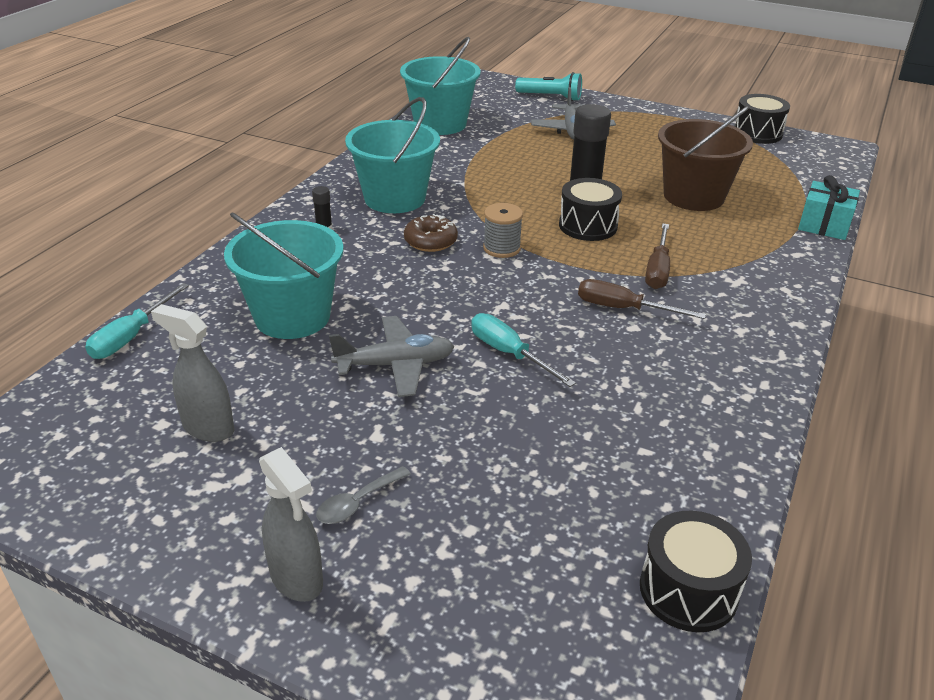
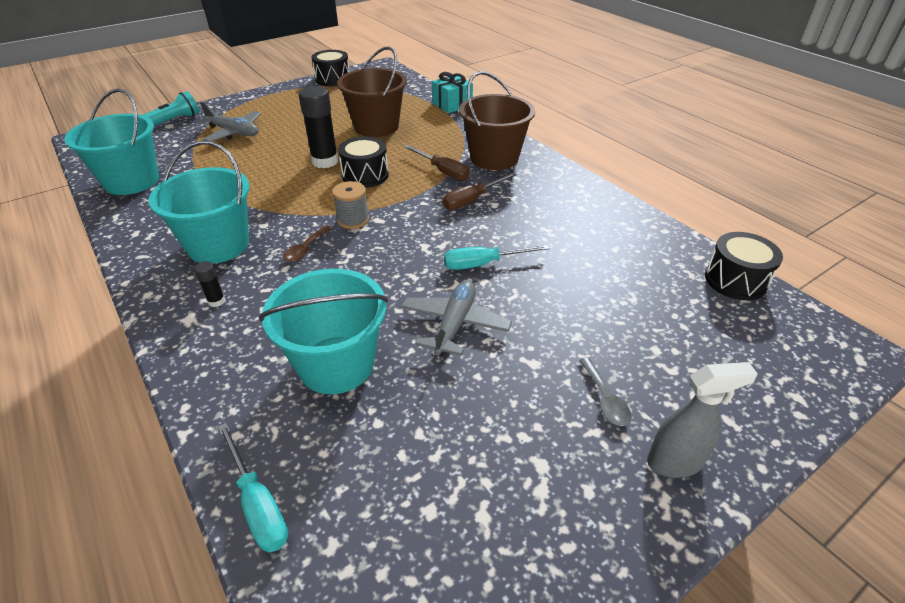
camera: 60 degrees left, 5 degrees up
grey spray bottle [151,304,235,442] -> none
brown donut [404,214,458,252] -> brown spoon [283,225,332,262]
none -> brown bucket [459,71,535,170]

